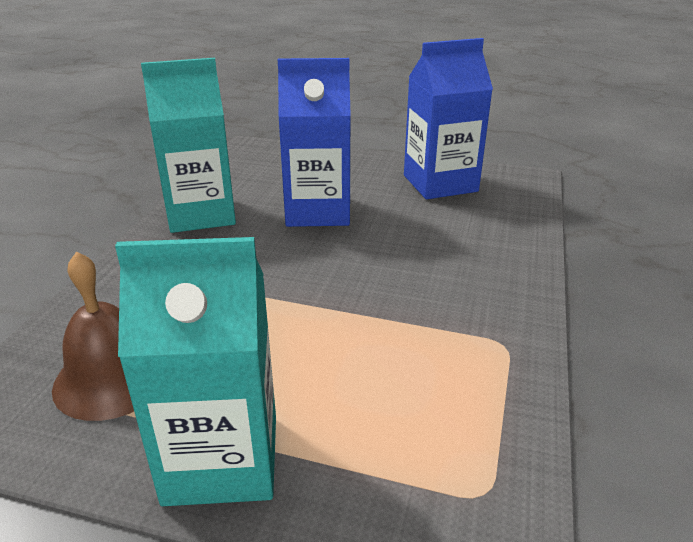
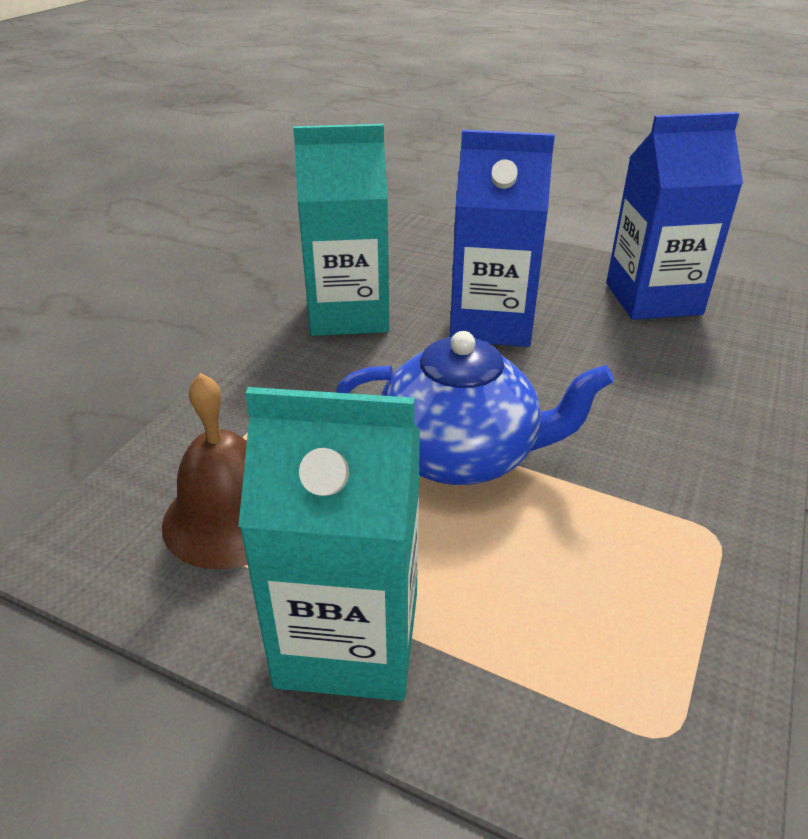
camera: 10 degrees right, 5 degrees up
none -> blue teapot [336,331,614,485]

